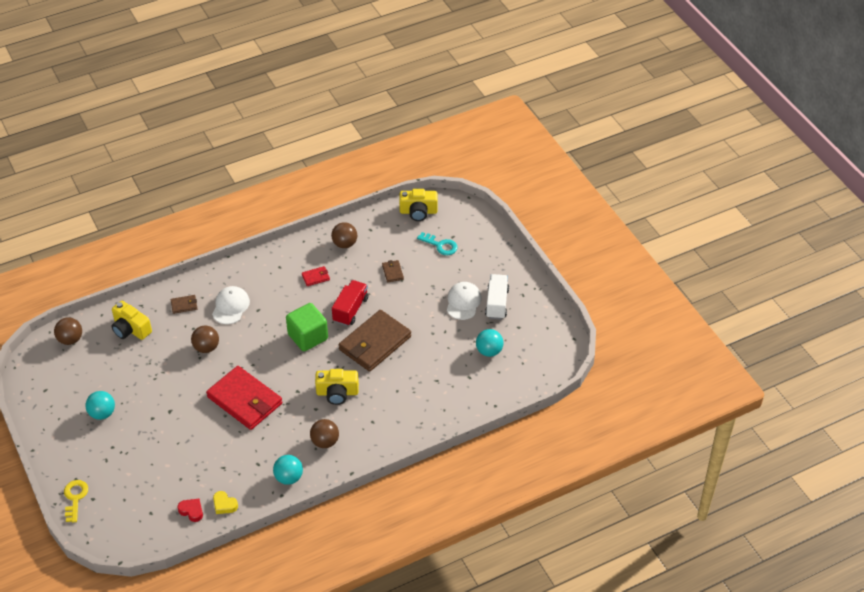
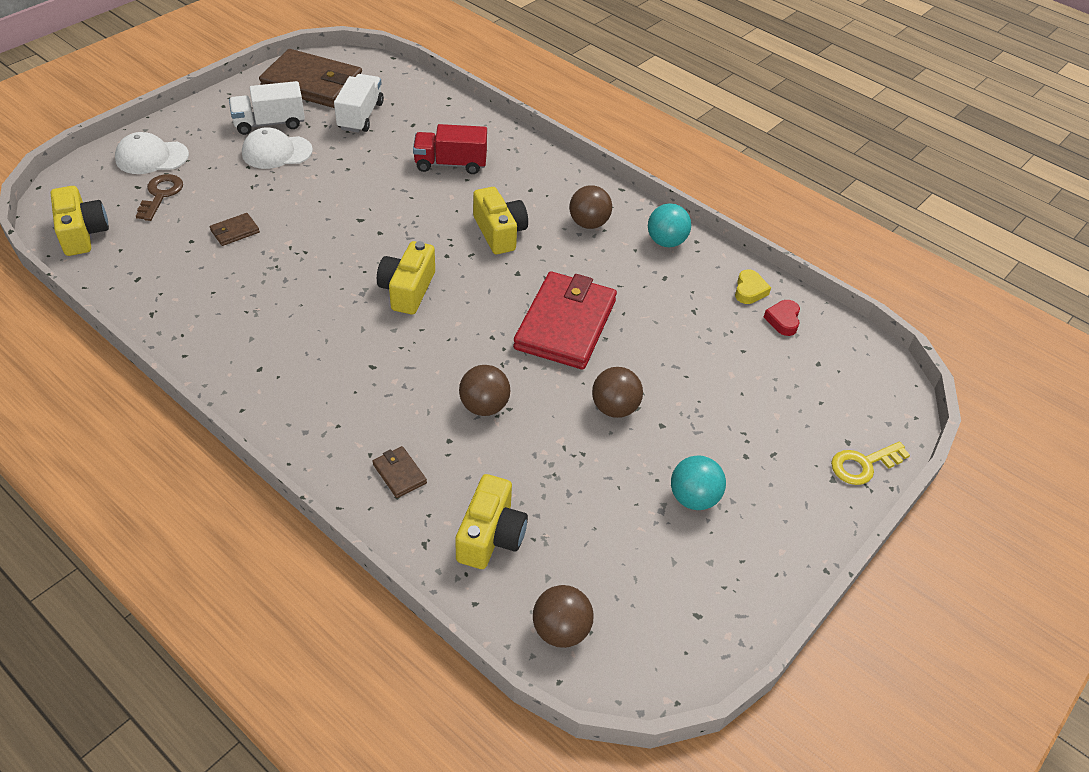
camera: 115 degrees left, 0 degrees up
white cap [212,286,250,324] -> white cap moved to [115,132,189,174]
green cube [286,303,328,351] -> yellow camera [377,241,435,314]
red wallet [302,266,330,286] -> none
brown ball [331,222,357,248] -> brown ball moved to [592,367,643,418]
red truck [332,280,368,326] -> red truck moved to [413,124,487,174]
brown wallet [339,310,411,372] -> brown wallet moved to [259,49,362,108]
turquoise key [417,232,458,255] -> brown key [136,174,183,221]
turquoise ball [476,329,504,357] -> white truck [334,74,384,133]

